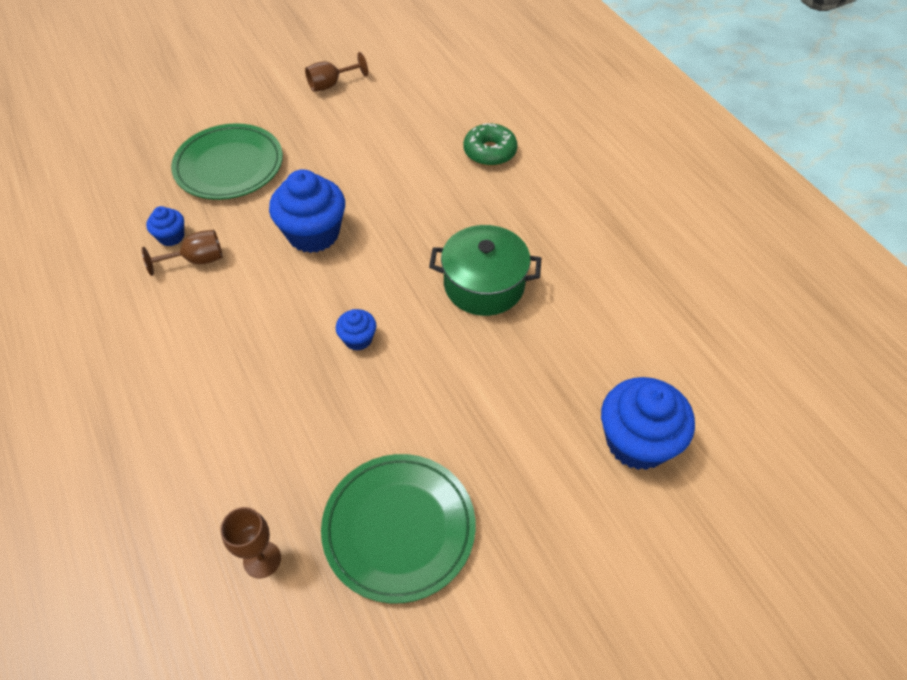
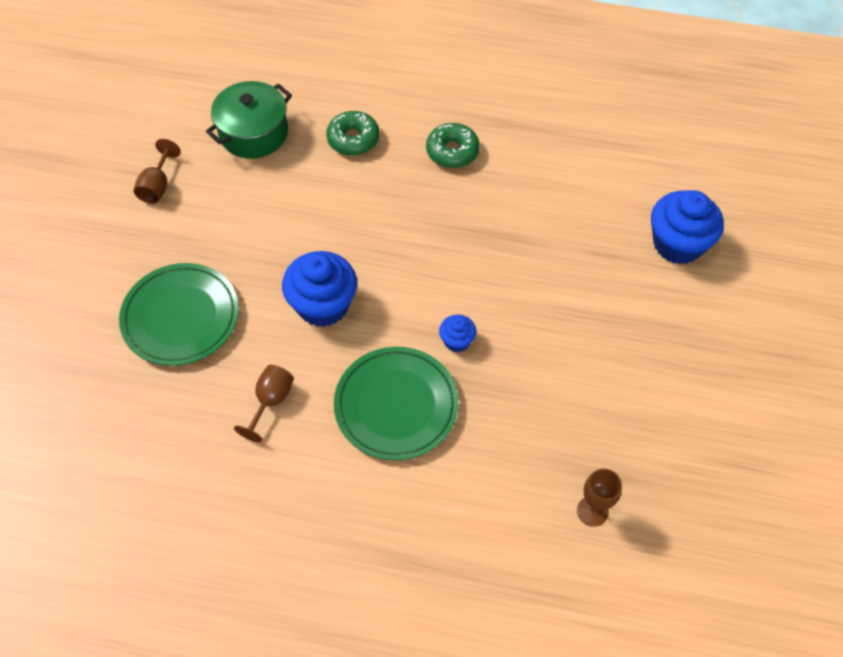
camera: 50 degrees left, 5 degrees up
blue cupcake [146,206,184,246] -> none
green plate [321,454,476,603] -> green plate moved to [334,347,459,461]
green pot [429,225,541,316] -> green pot moved to [206,81,292,159]
none -> green donut [426,123,480,168]

